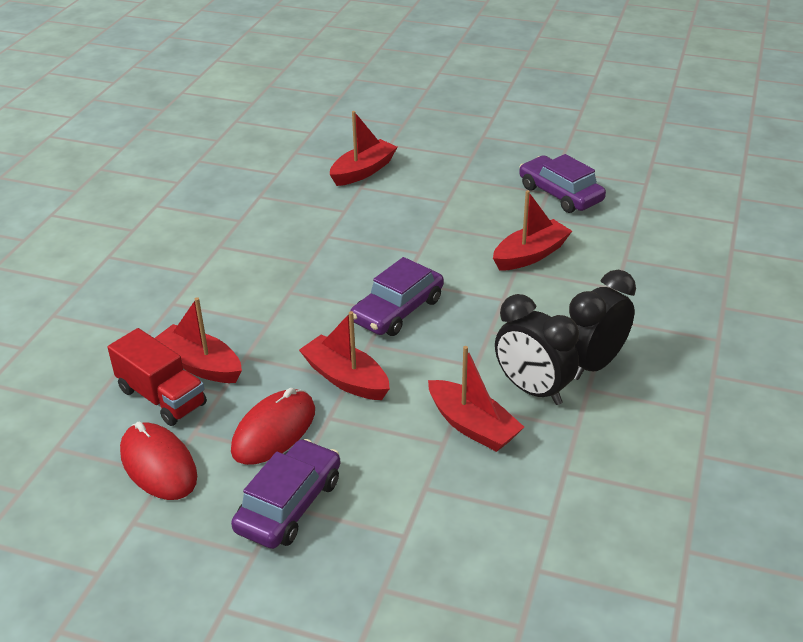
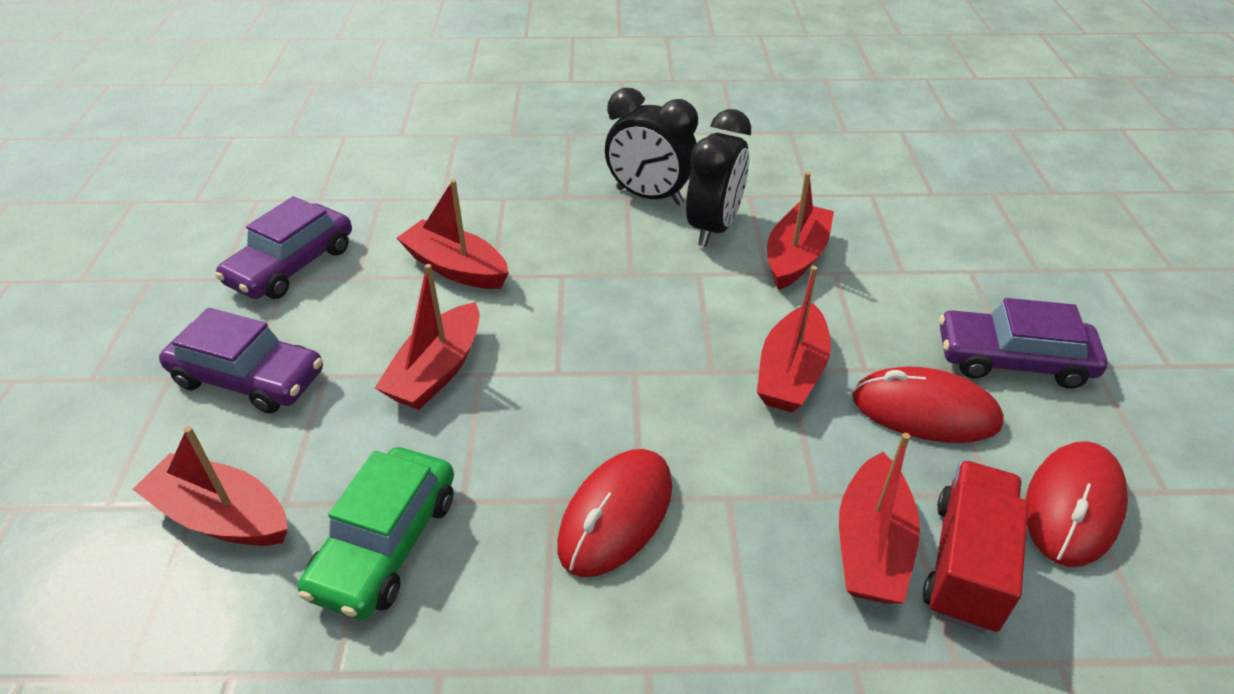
camera: 110 degrees left, 5 degrees up
purple car [350,257,444,336] -> purple car moved to [159,308,323,414]
none -> green car [298,447,454,620]
none -> red boat [375,264,480,410]
none -> red mouse [557,449,672,577]

